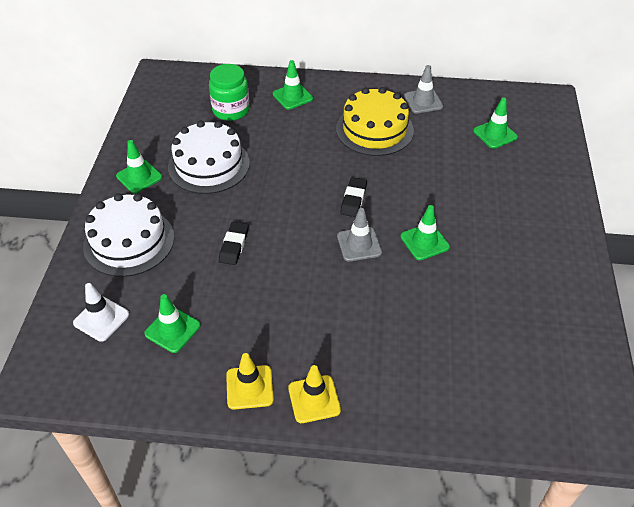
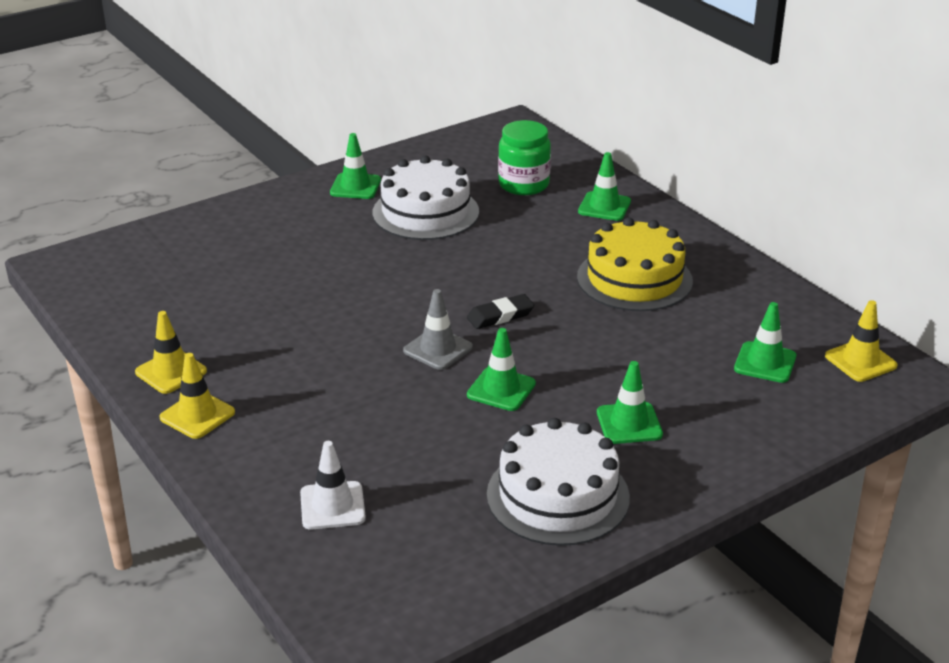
camera: 50 degrees right, 15 degrees down
white traffic cone [73,283,129,342] -> white traffic cone moved to [300,441,366,530]
white cake [83,193,174,277] -> white cake moved to [487,418,630,546]
green traffic cone [144,294,200,353] -> green traffic cone moved to [597,361,663,444]
black eraser [219,222,248,265] -> none
grey traffic cone [404,65,443,114] -> none
none -> yellow traffic cone [825,300,898,382]

